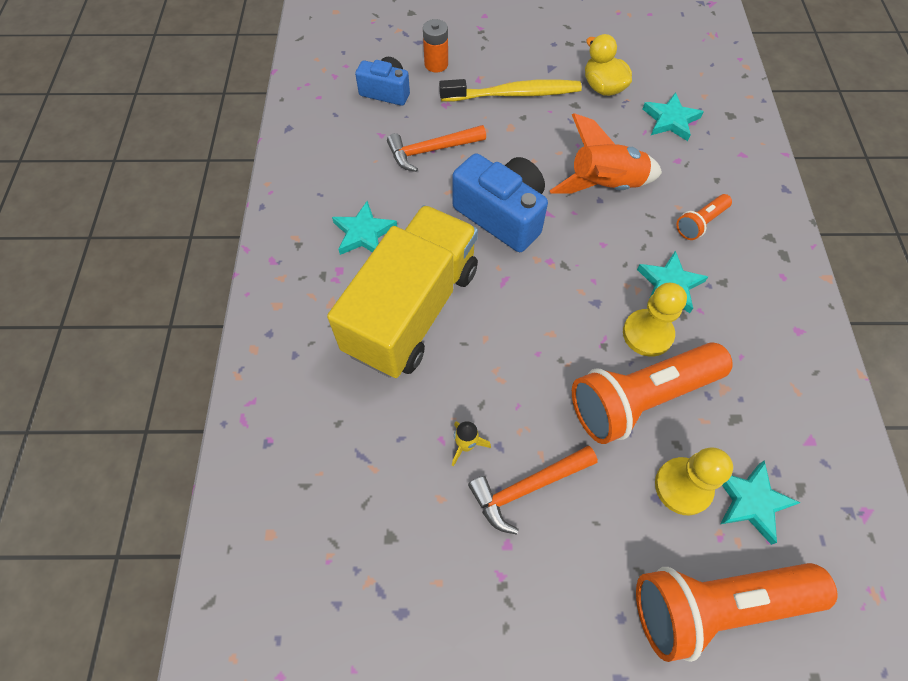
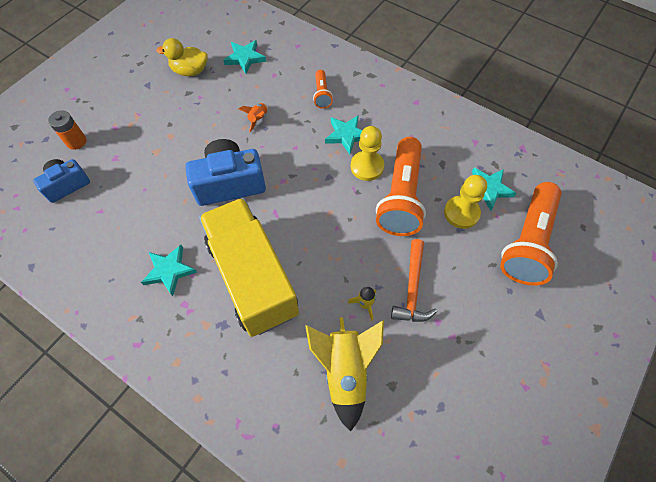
camera: 55 degrees left, 0 degrees up
orange hammer [387,125,486,172] -> none
yellow toothbrush [439,79,582,101] -> none
orange rocket [550,113,662,194] -> orange rocket [238,103,268,132], size x0.46
none -> yellow rocket [305,317,384,432]

